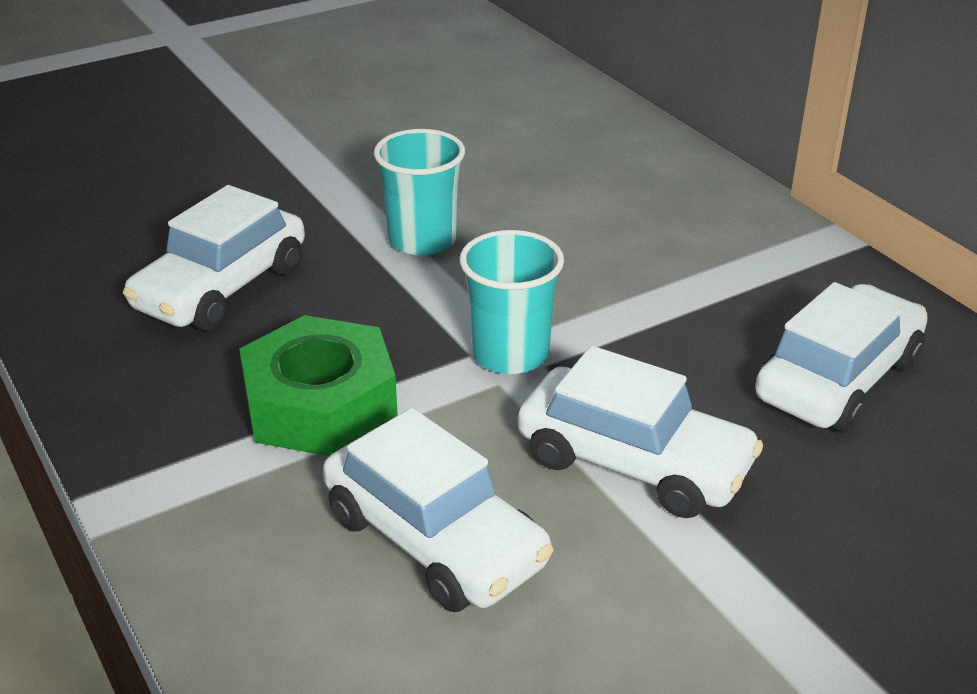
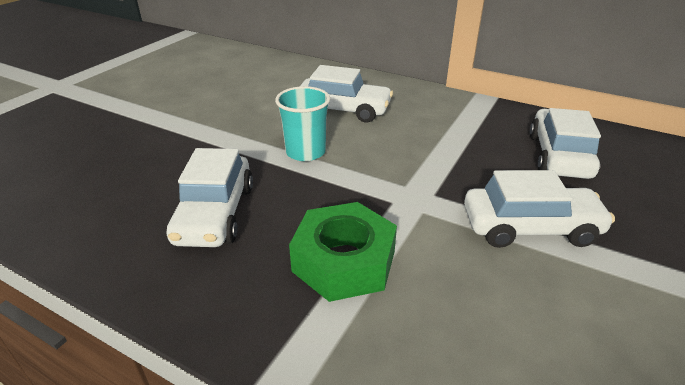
camera: 30 degrees left, 0 degrees up
white car [323,408,554,612] -> white car moved to [299,65,393,122]
turquoise cup [460,230,564,374] -> none

